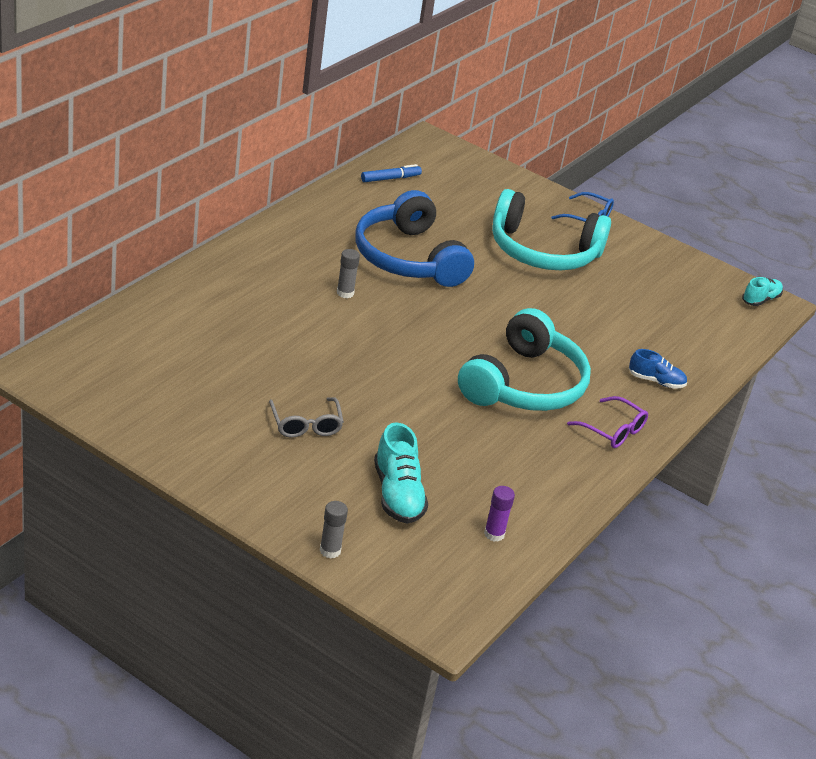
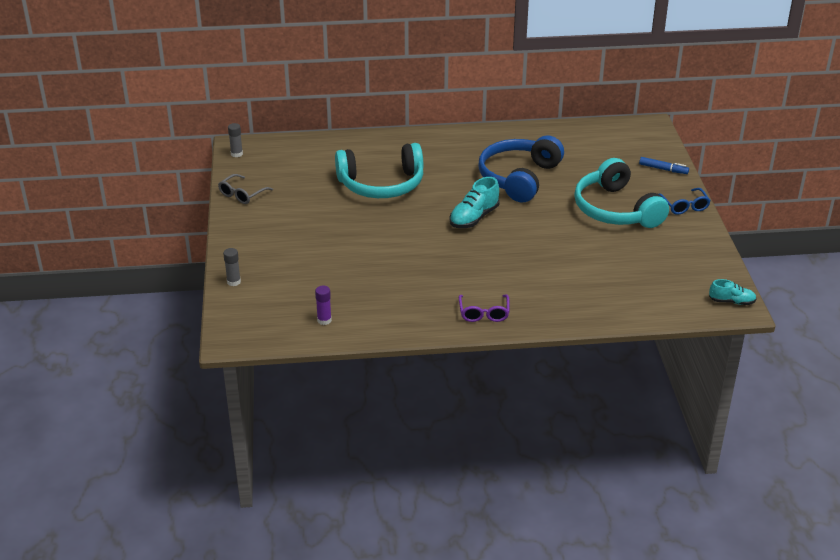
camera: 55 degrees right, 0 degrees up
grey glasses [269,397,344,438] -> grey glasses moved to [218,174,273,204]
grey glue stick [337,249,360,298] -> grey glue stick moved to [228,123,243,157]
blue marker [361,164,422,182] -> blue marker moved to [639,157,689,174]
turquoise shoe [374,422,428,524] -> turquoise shoe moved to [449,177,499,228]
turquoise headphones [458,308,591,411] -> turquoise headphones moved to [335,143,423,198]
blue shoe [629,349,687,389] -> none

